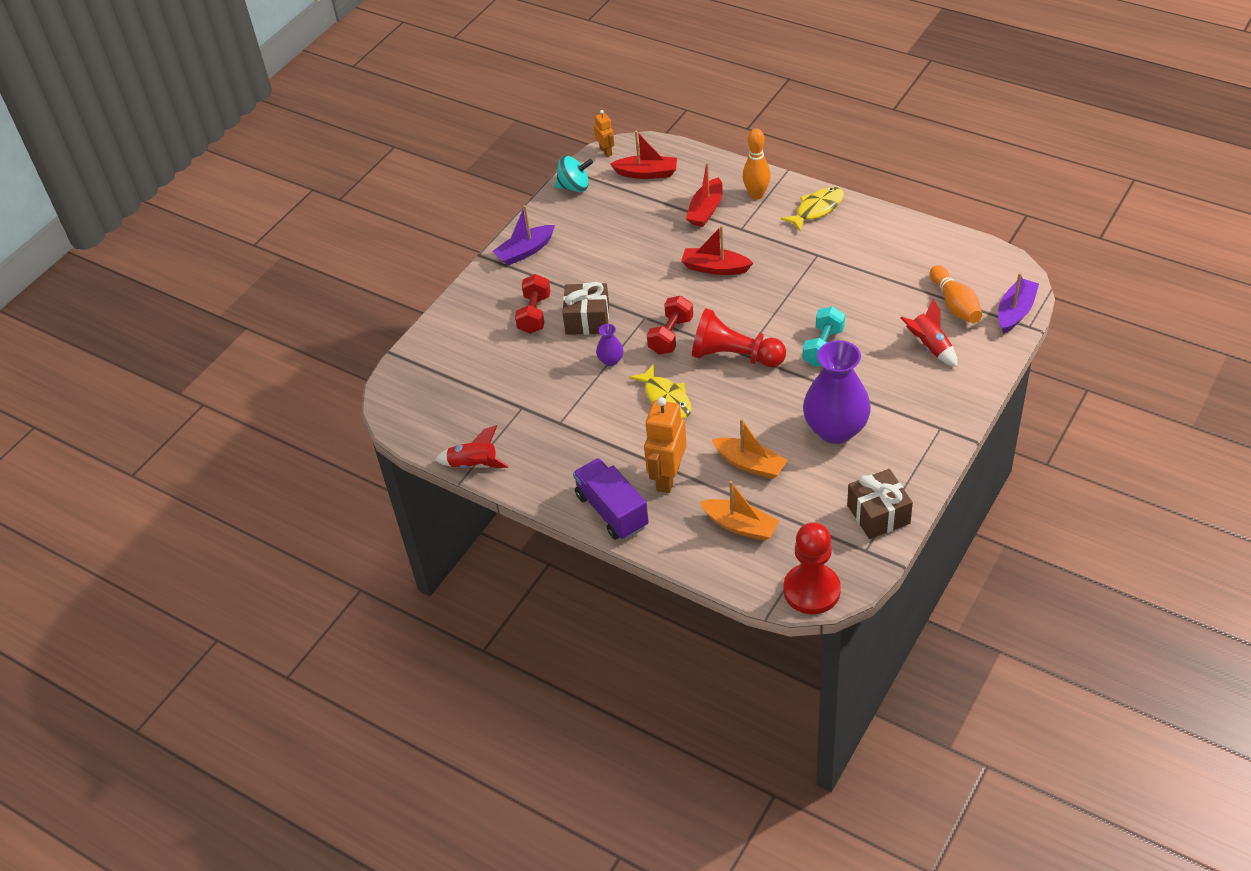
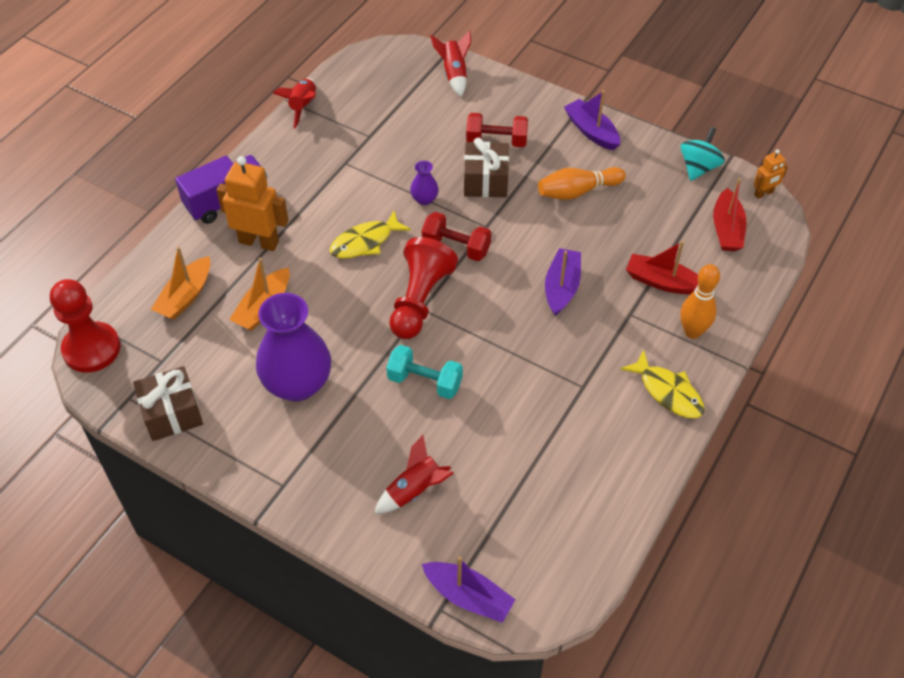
camera: 85 degrees right, 5 degrees up
turquoise spinning top [554,156,593,192] -> turquoise spinning top turned 150 degrees counterclockwise [681,127,725,181]
red boat [681,226,753,275] -> purple boat [545,248,581,316]
orange bowling pin [930,265,982,323] -> orange bowling pin moved to [538,167,626,200]
none -> red rocket [430,30,471,97]

